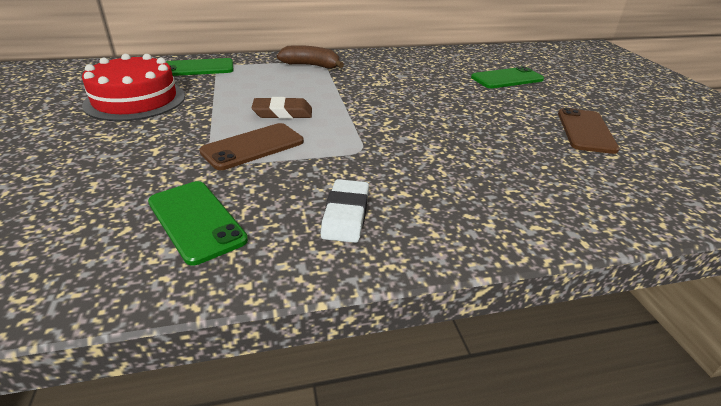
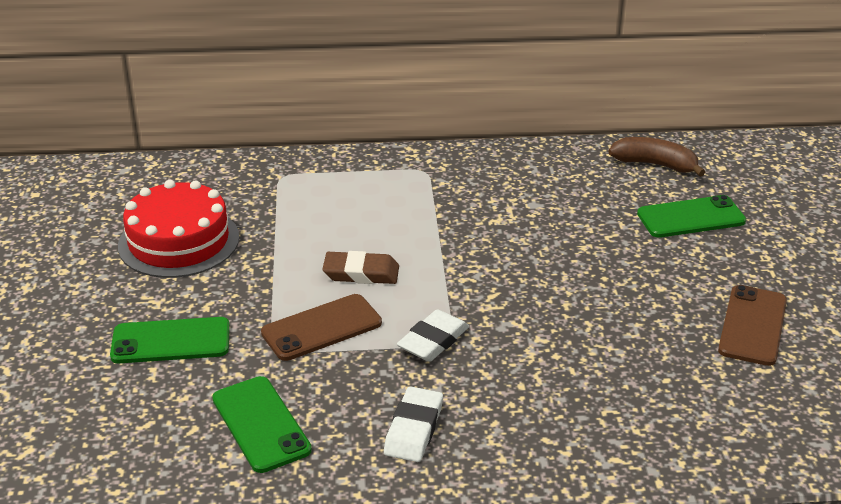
camera: 10 degrees right, 0 degrees up
green phone [166,58,234,76] -> green phone moved to [110,317,230,363]
brown banana [277,45,344,68] -> brown banana moved to [608,137,705,177]
none -> white eraser [397,309,469,362]

